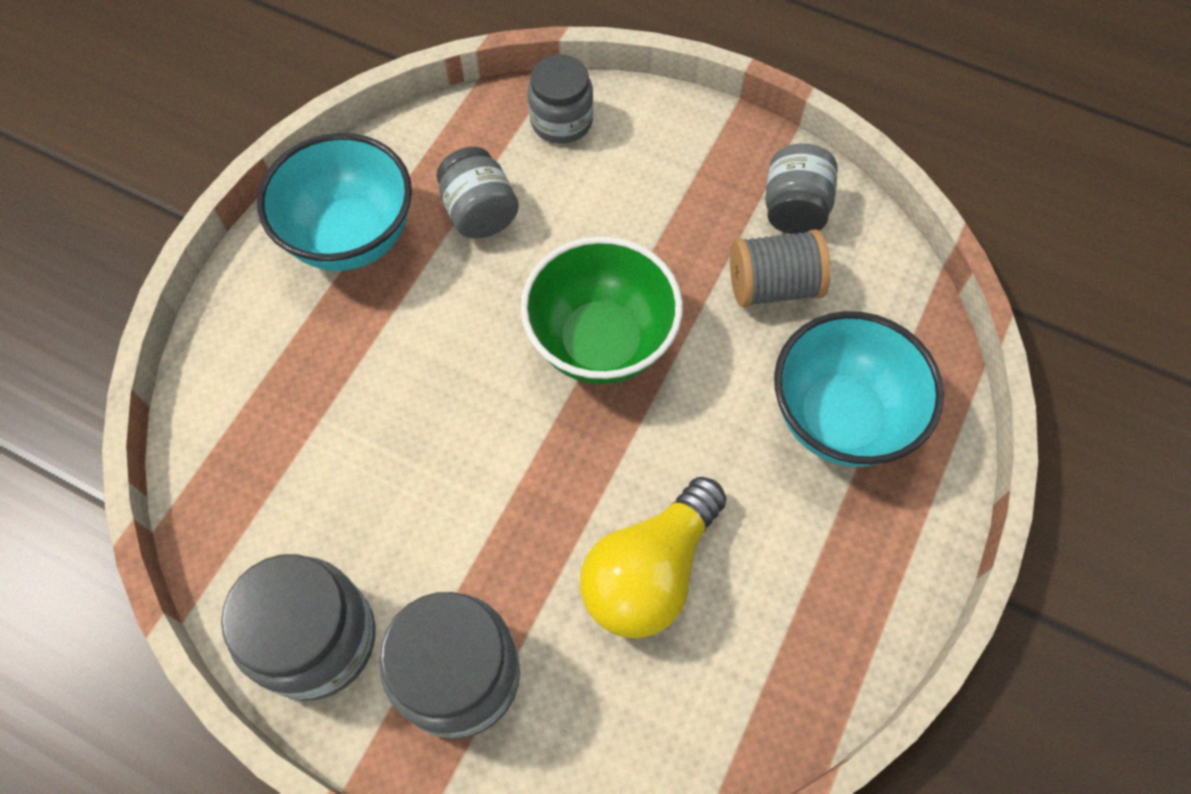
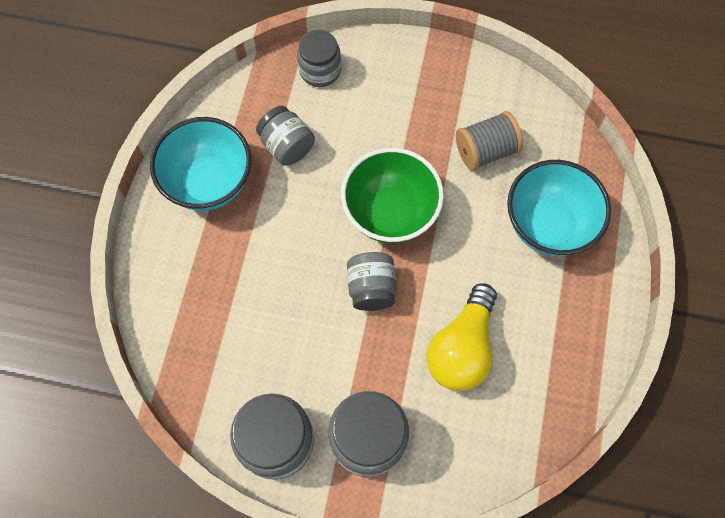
camera: 15 degrees left, 5 degrees up
grey jar [765,143,838,234] -> grey jar moved to [347,252,397,311]

